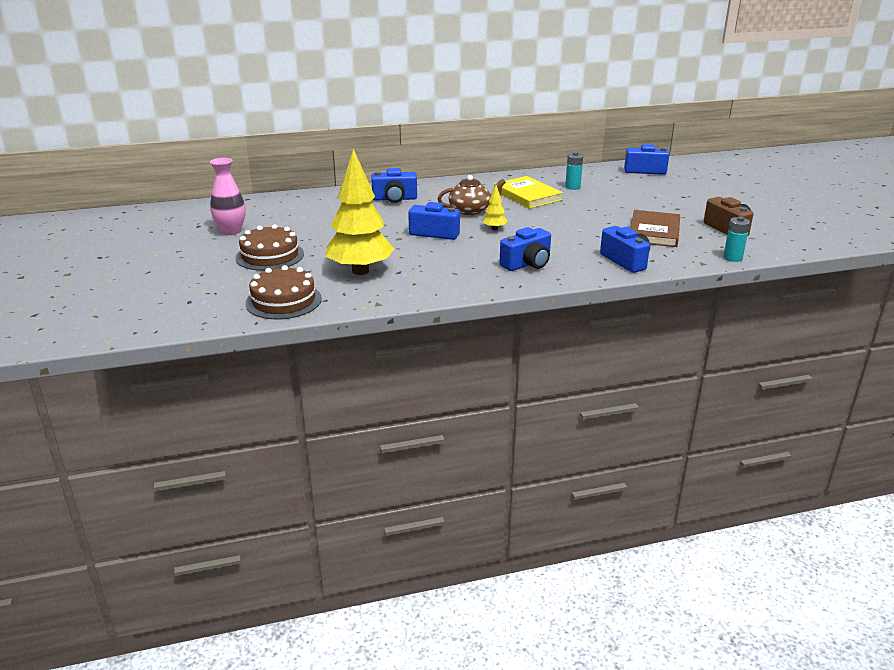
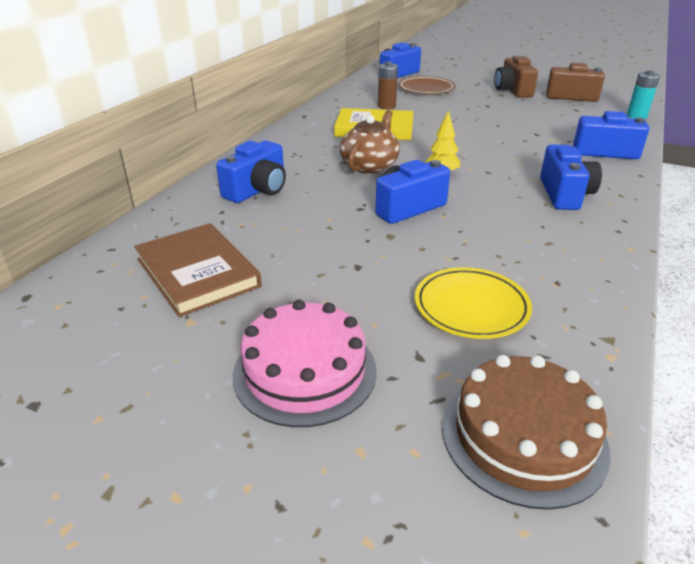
camera: 50 degrees left, 5 degrees up
pink vase [210,158,246,235] -> none
brown cake [235,224,304,271] -> pink cake [232,300,377,427]
yellow tree [326,149,394,275] -> yellow plate [415,267,532,339]
turquoise battery [565,152,583,190] -> brown battery [378,62,398,109]
brown book [630,210,680,247] -> brown book moved to [134,223,262,317]
none -> brown plate [398,76,456,94]
none -> brown camera [494,55,538,98]

